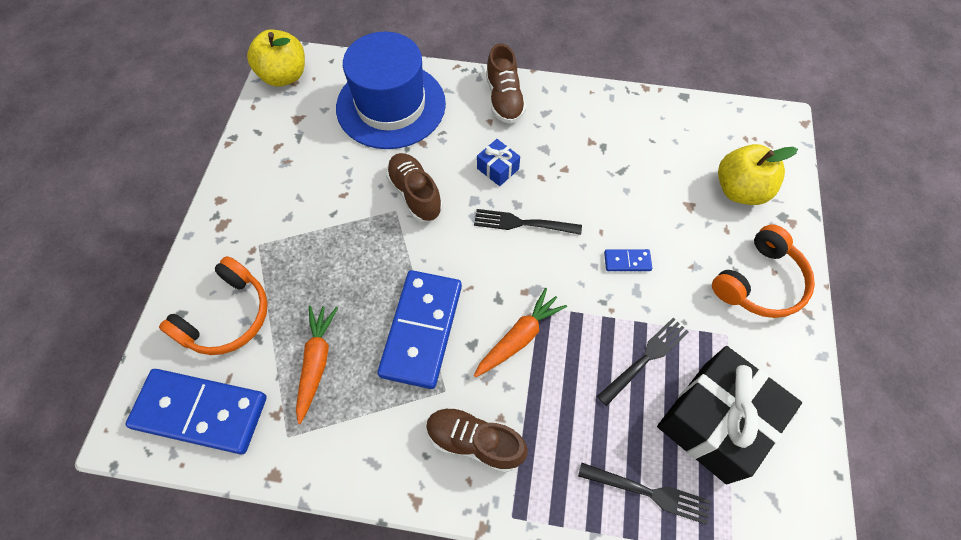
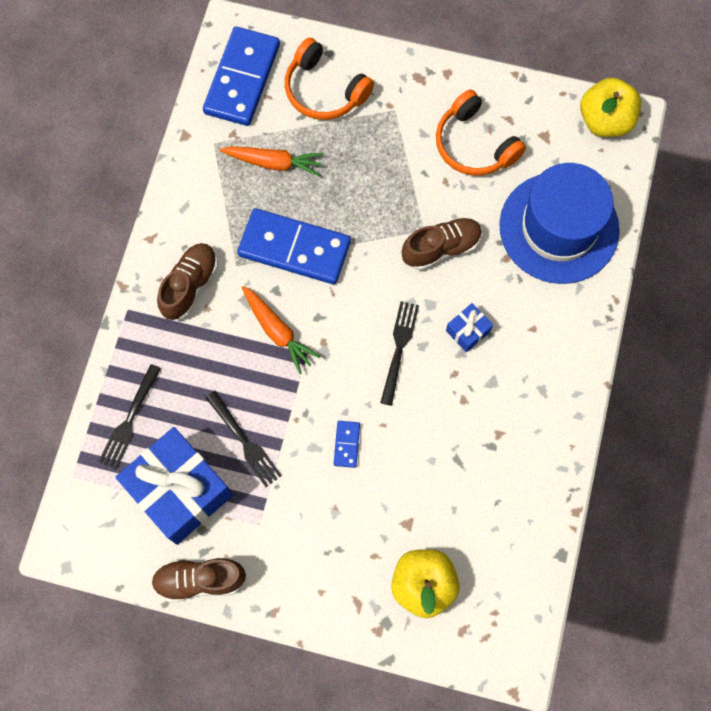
camera: 95 degrees right, 10 degrees up
brown shoe [486,44,526,124] -> brown shoe moved to [151,558,246,602]
black gift [657,346,802,484] -> blue gift [115,427,233,545]
orange headphones [712,225,815,318] -> orange headphones moved to [436,90,526,176]

